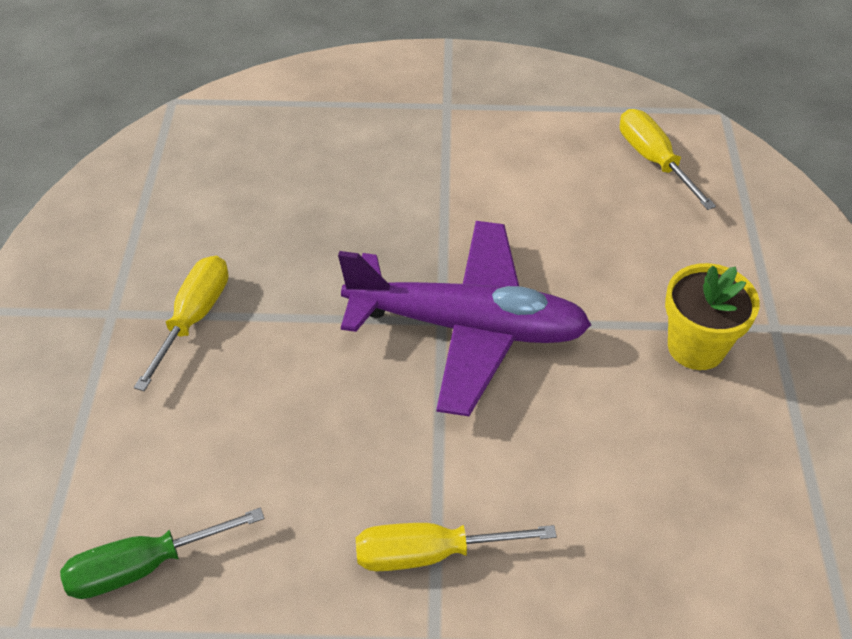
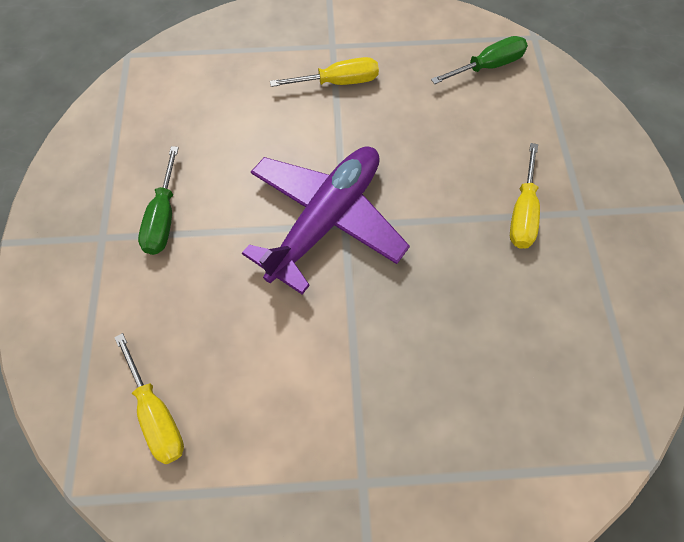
camera: 175 degrees right, 15 degrees up
purple plane [338,221,591,416] -> purple plane turned 120 degrees clockwise [242,146,410,295]
yellow flower pot [665,263,760,370] -> green screwdriver [138,146,179,255]

